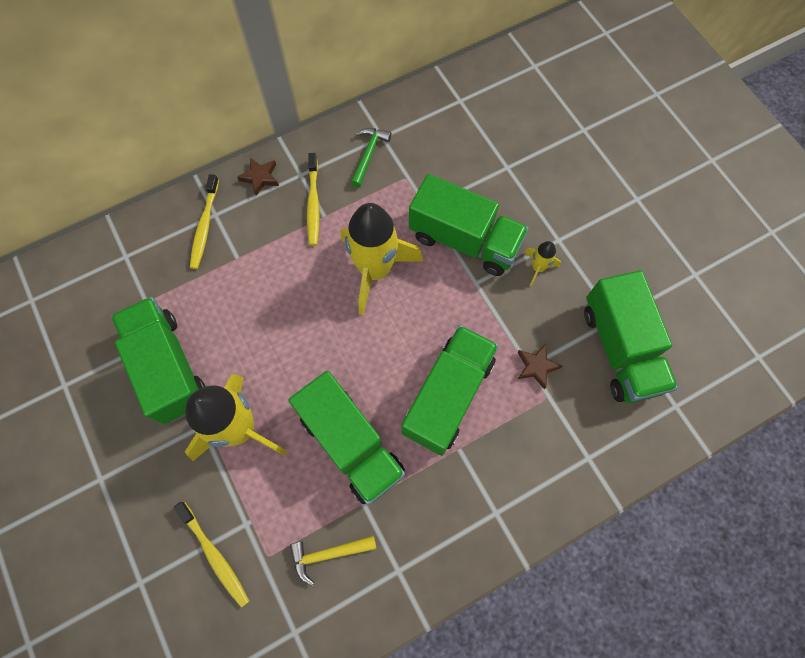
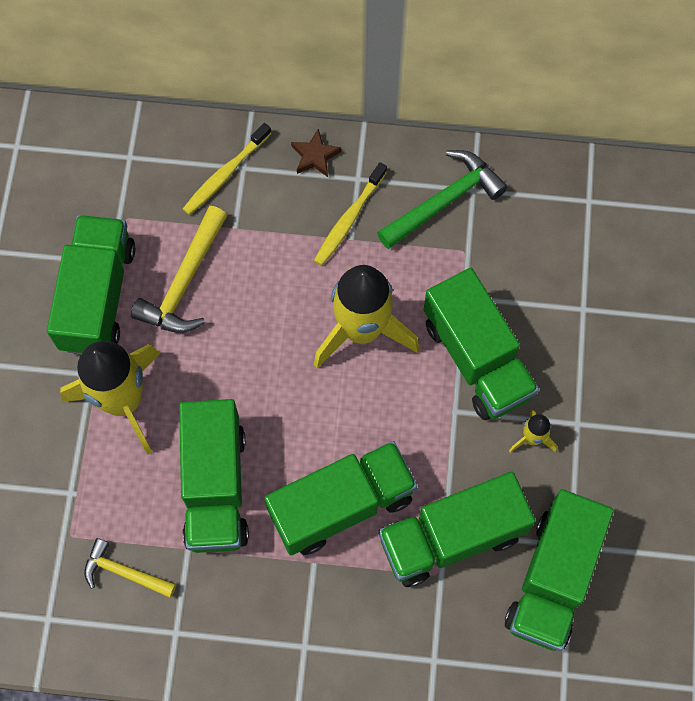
camera: 35 degrees right, 0 degrees up
yellow toothbrush [174,502,249,608] -> none
green hammer [351,128,391,187] -> green hammer [377,150,508,249], size x1.58
brown star [517,343,562,389] -> green truck [378,472,535,587]
none -> yellow hammer [131,206,228,333]

